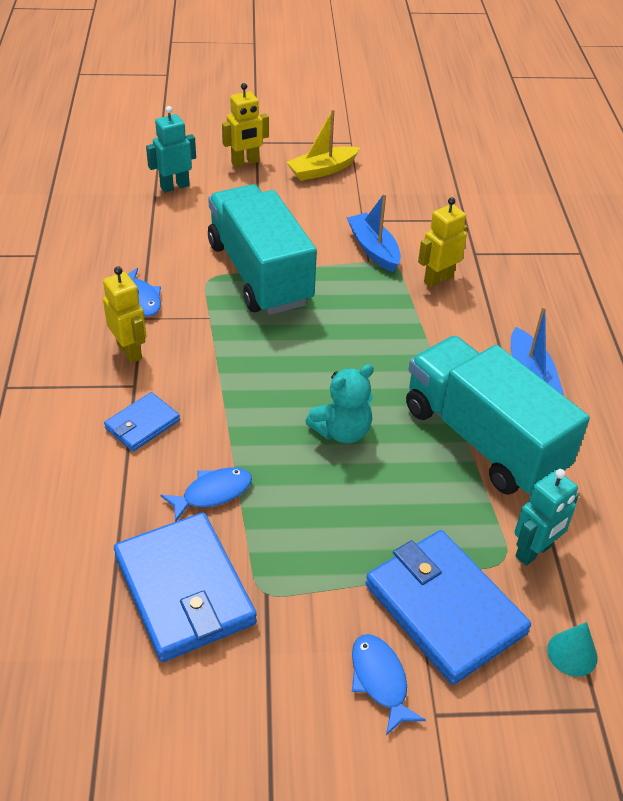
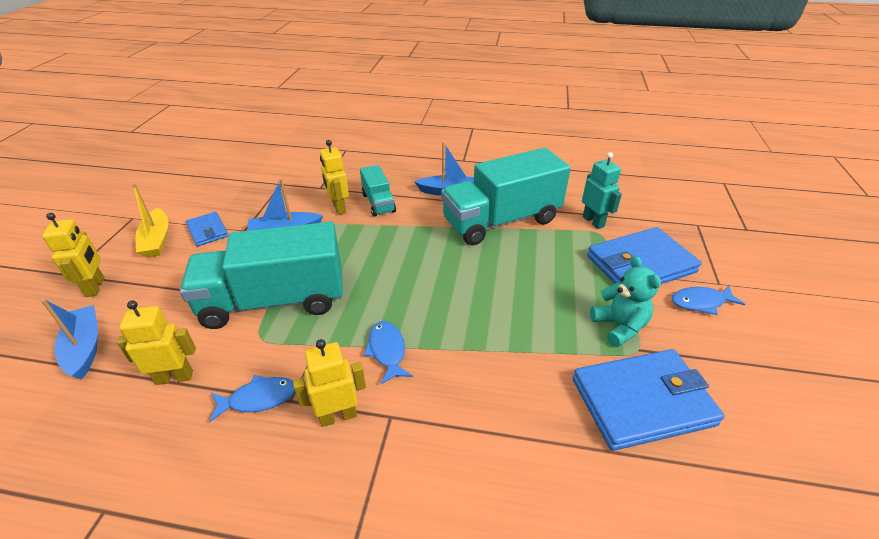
camera: 75 degrees left, 5 degrees down
blue wallet [104,392,180,451] -> blue wallet moved to [186,212,228,246]
turquoise robot [146,106,196,193] -> blue boat [41,299,98,380]
blue fish [160,467,252,522] -> blue fish moved to [364,321,413,384]
turquoise teddy bear [305,364,374,444] -> turquoise teddy bear moved to [590,256,661,347]
turquoise cone [547,622,598,677] -> none
none -> yellow robot [117,300,196,385]
none -> turquoise truck [360,165,396,217]

